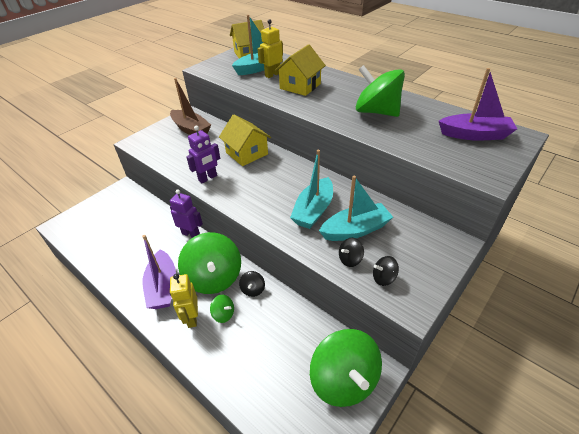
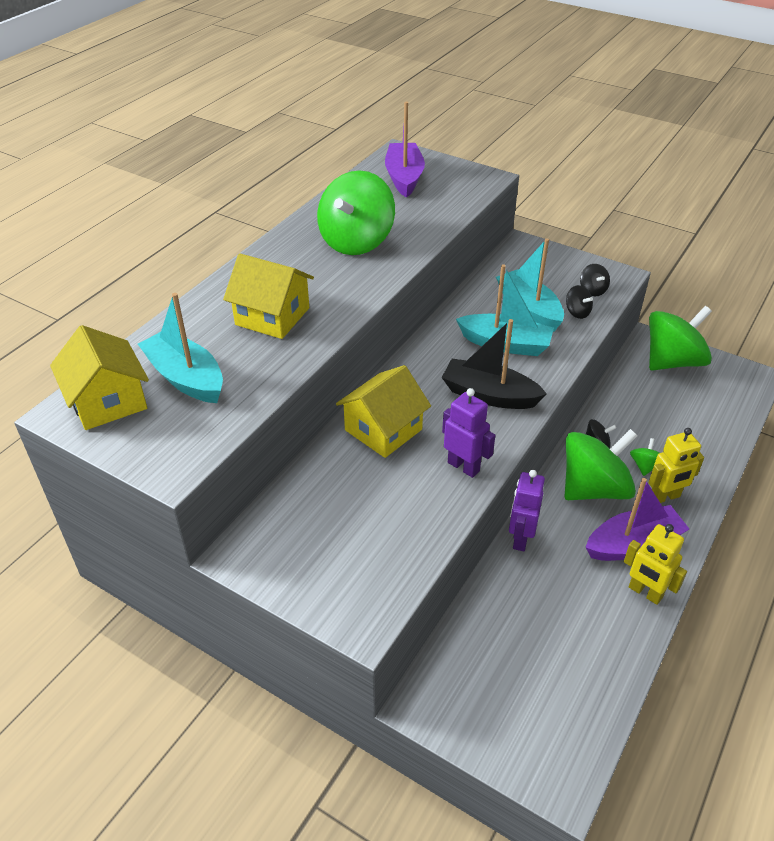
camera: 100 degrees left, 0 degrees up
brown boat [170,78,211,135] -> none
yellow robot [257,19,283,78] -> yellow robot moved to [624,524,687,605]
none -> black boat [441,319,547,409]

